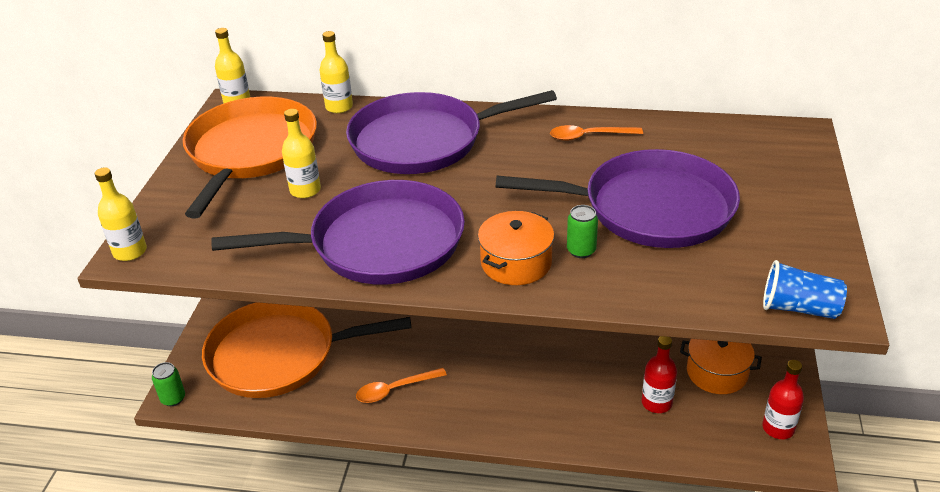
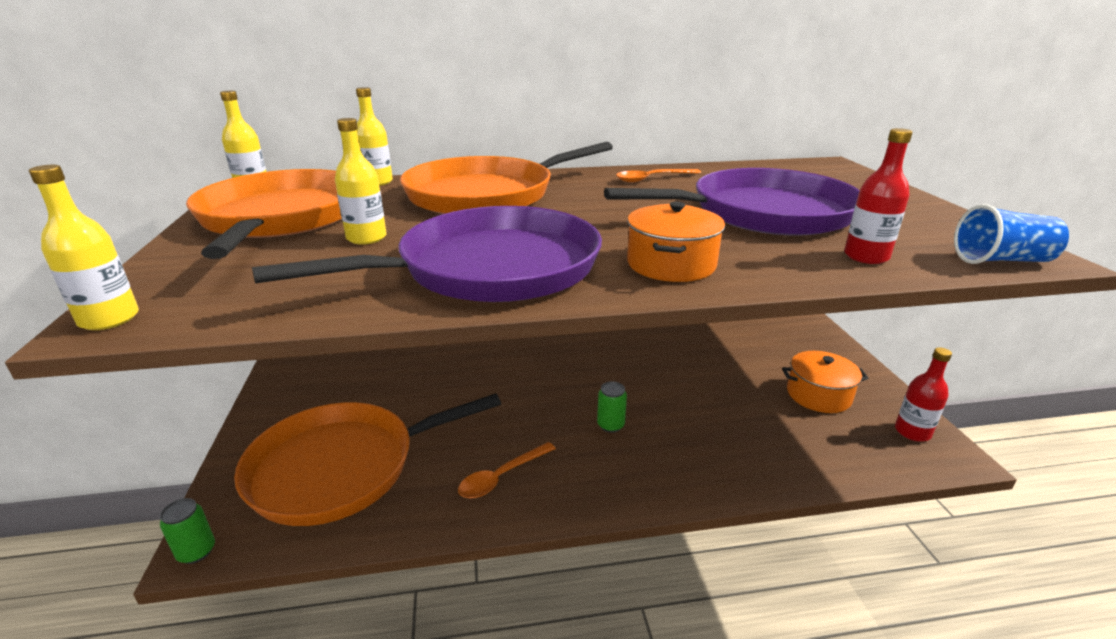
camera: 20 degrees left, 10 degrees down
purple pan [346,90,557,174] -> orange pan [400,142,613,214]
green can [567,205,598,258] -> green can moved to [597,381,627,433]
red bottle [642,336,677,413] -> red bottle moved to [844,128,913,264]

